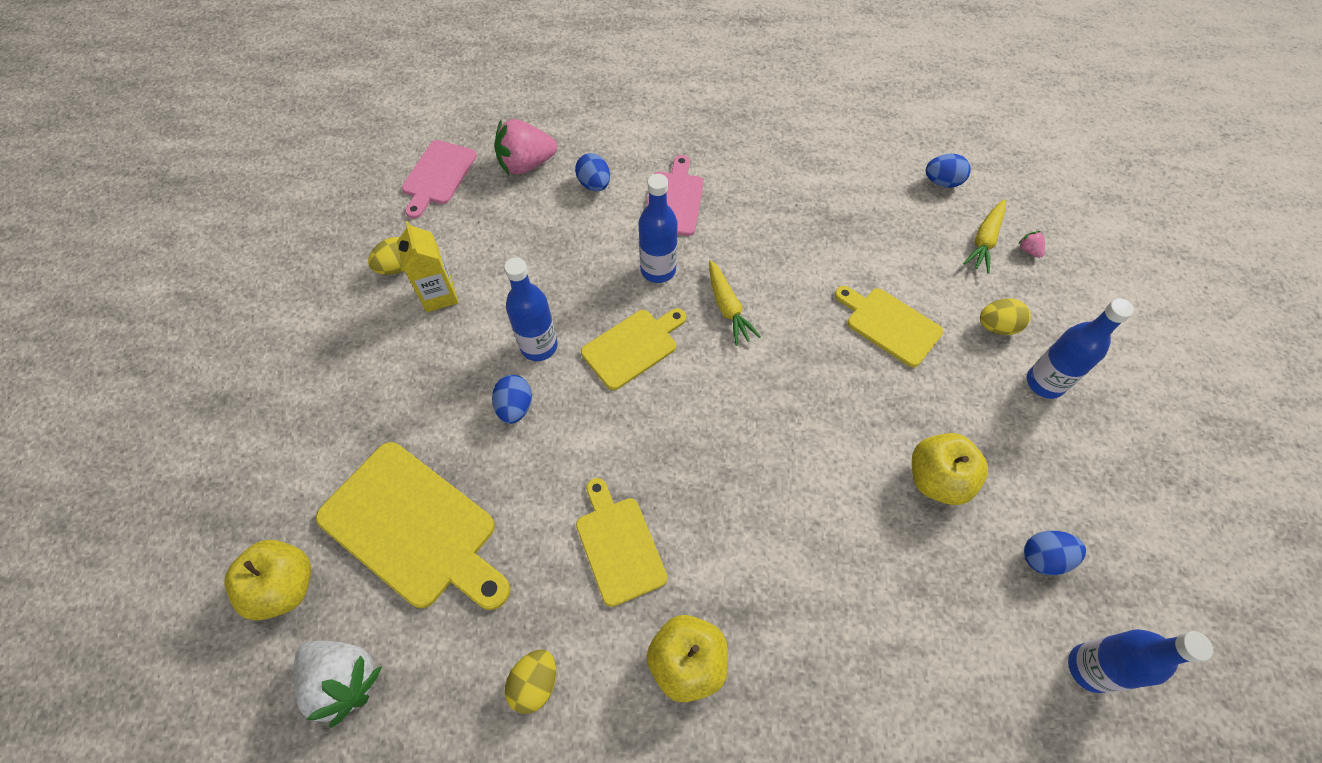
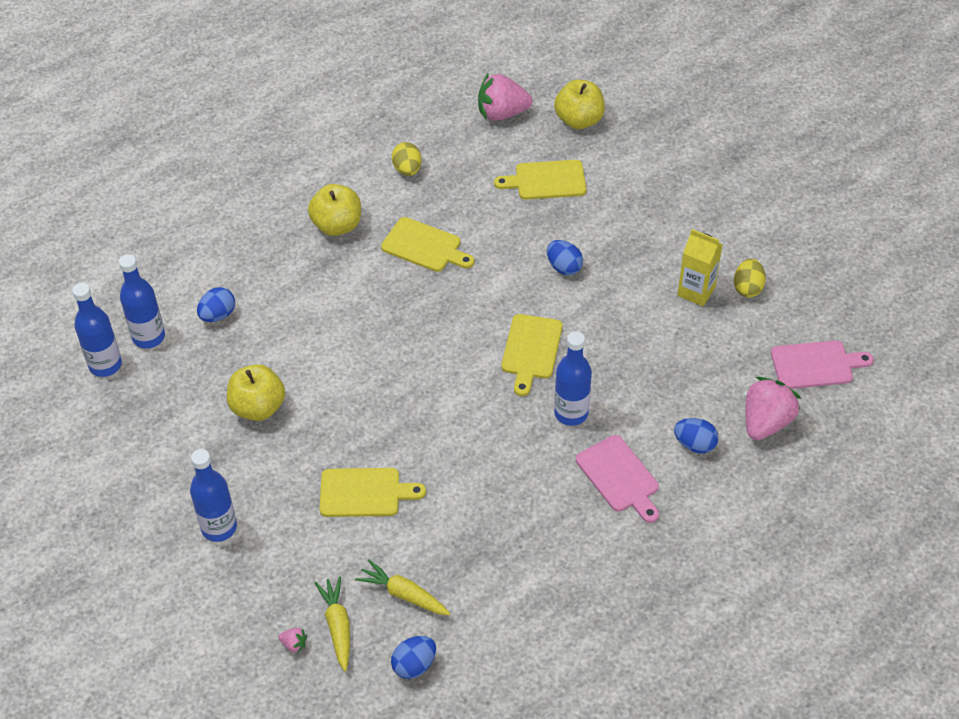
camera: 140 degrees right, 10 degrees down
white strawberry [293,641,382,728] -> pink strawberry [478,72,533,121]
yellow cutting board [316,442,510,610] -> yellow cutting board [494,160,587,200], size x0.60
pink cutting board [402,140,477,219] -> pink cutting board turned 105 degrees clockwise [771,340,874,389]
blue bottle [504,257,558,361] -> blue bottle moved to [119,254,165,349]
yellow carrot [709,260,761,346] -> yellow carrot moved to [355,559,451,615]
yellow egg [980,298,1031,335] -> none
blue egg [1024,531,1086,575] -> blue egg moved to [197,287,235,322]

